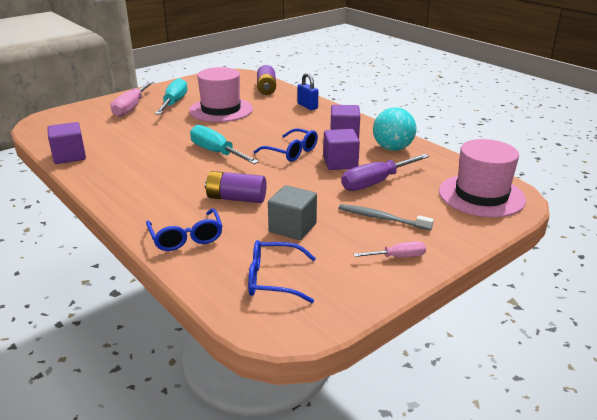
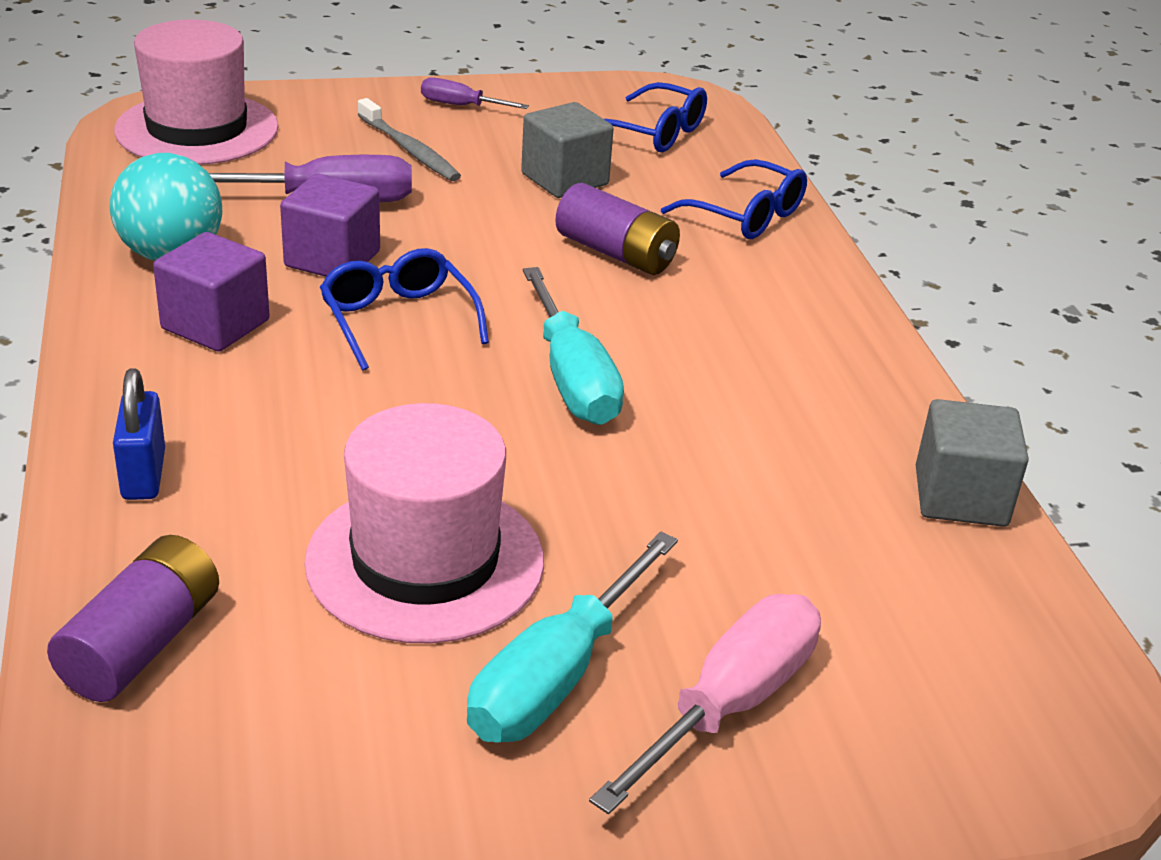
camera: 155 degrees left, 5 degrees up
purple cube [47,122,86,164] -> grey cube [916,399,1029,527]
blue glasses [146,209,222,251] -> blue glasses turned 120 degrees clockwise [661,159,807,239]
pink screwdriver [354,241,426,258] -> purple screwdriver [421,77,529,109]

